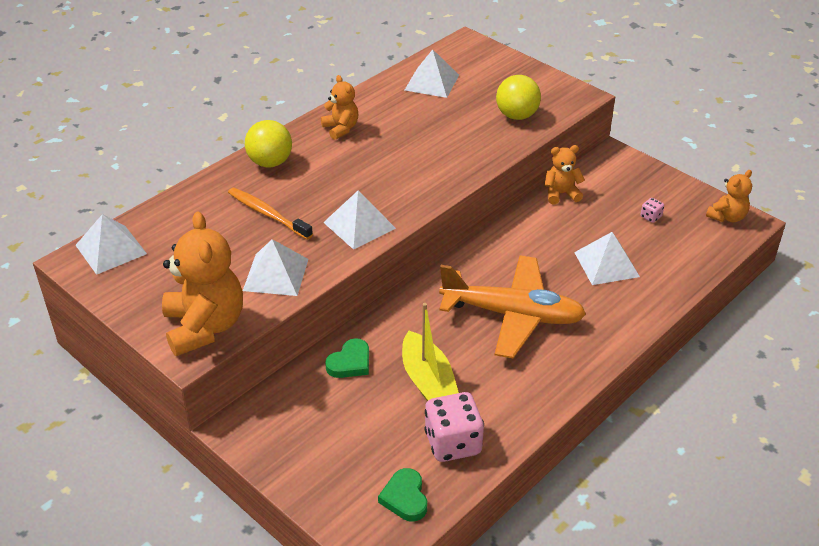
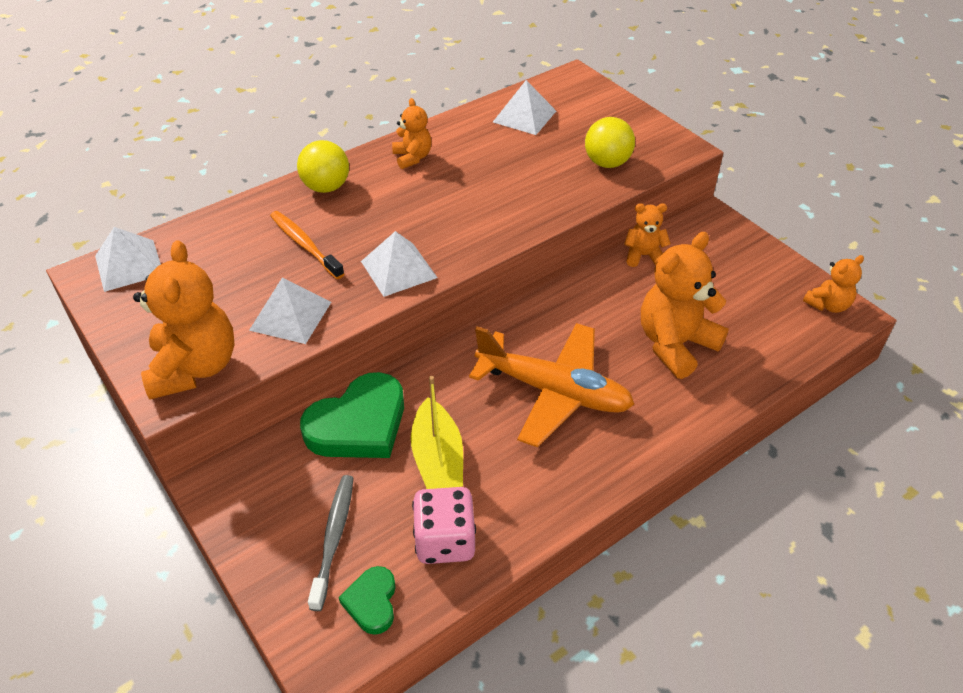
camera: 10 degrees right, 5 degrees up
green heart [325,338,369,378] -> green heart [300,372,404,458], size x1.93
white pyramid [574,232,640,285] -> orange teddy bear [641,232,729,379]
pink dice [640,198,664,223] -> none
none -> grey toothbrush [308,475,354,611]

